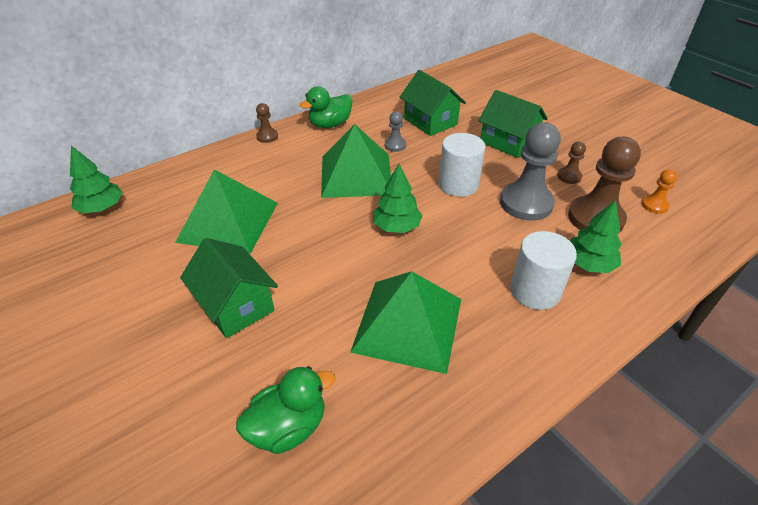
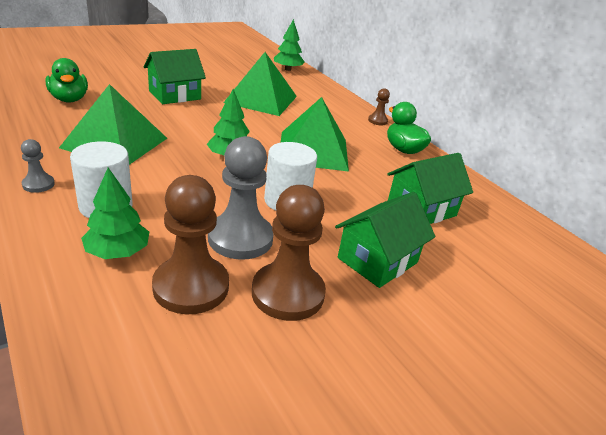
camera: 90 degrees right, 10 degrees down
grey pawn [385,112,406,152] -> grey pawn moved to [21,139,55,193]
brown pawn [557,142,586,184] -> brown pawn [252,185,326,321], size x2.10
orange pawn [641,169,677,214] -> none

